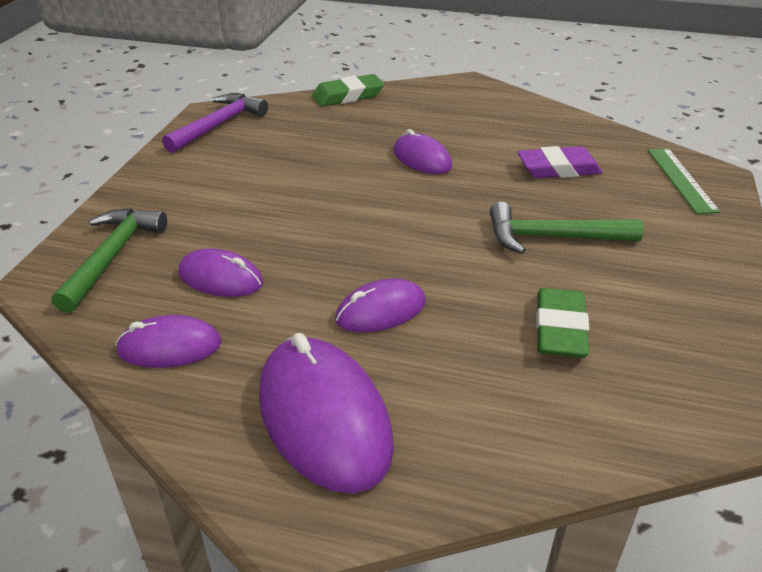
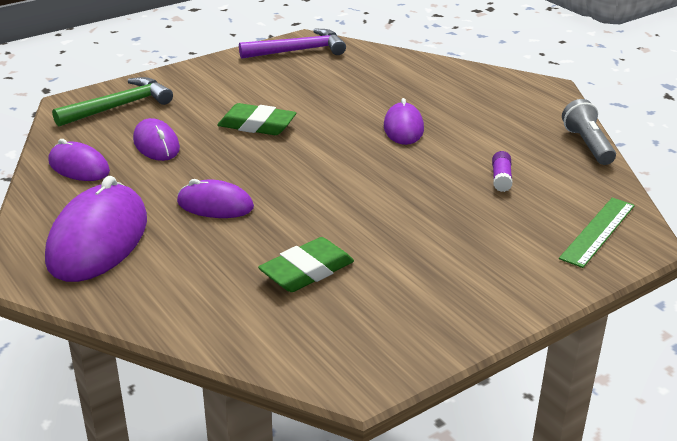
camera: 40 degrees right, 5 degrees down
green eraser [312,74,384,106] -> green eraser moved to [217,103,296,135]
green hammer [490,202,644,254] -> none
purple eraser [517,146,603,178] -> purple glue stick [492,151,513,192]
none -> grey flashlight [562,99,616,165]

